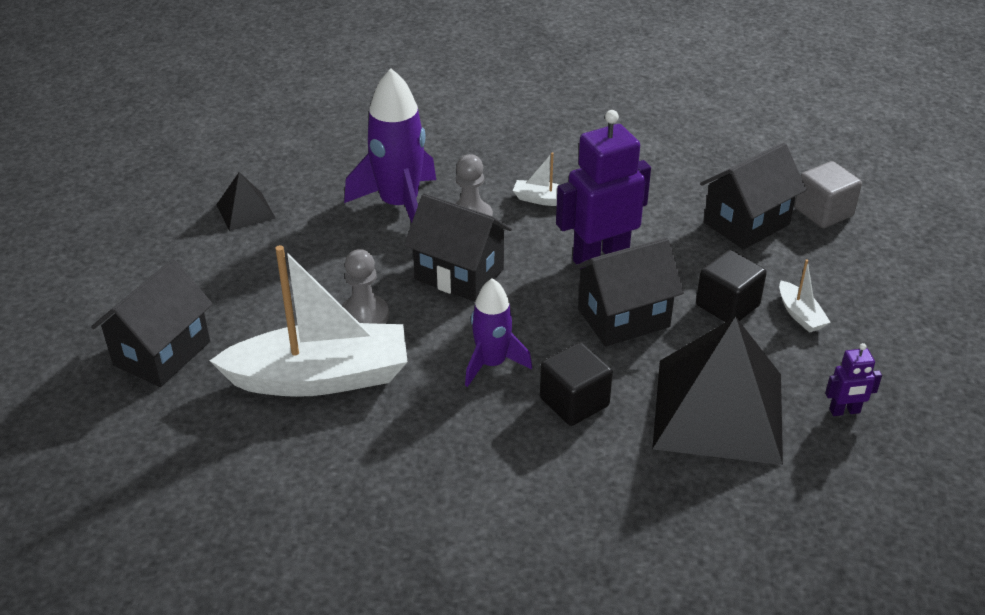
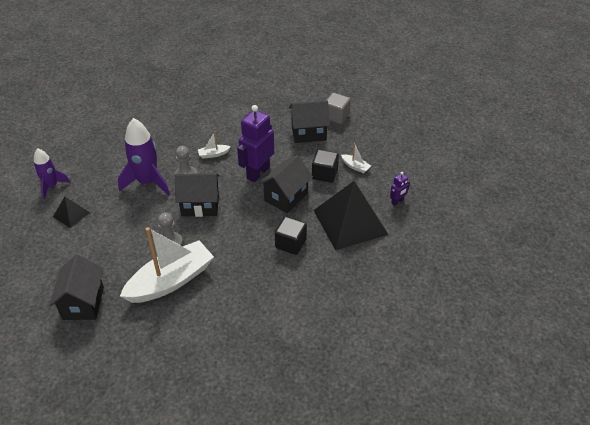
camera: 30 degrees left, 5 degrees up
purple rocket [465,278,532,387] -> purple rocket moved to [34,148,70,200]
black house [700,142,807,250] -> black house turned 60 degrees clockwise [289,100,330,143]

